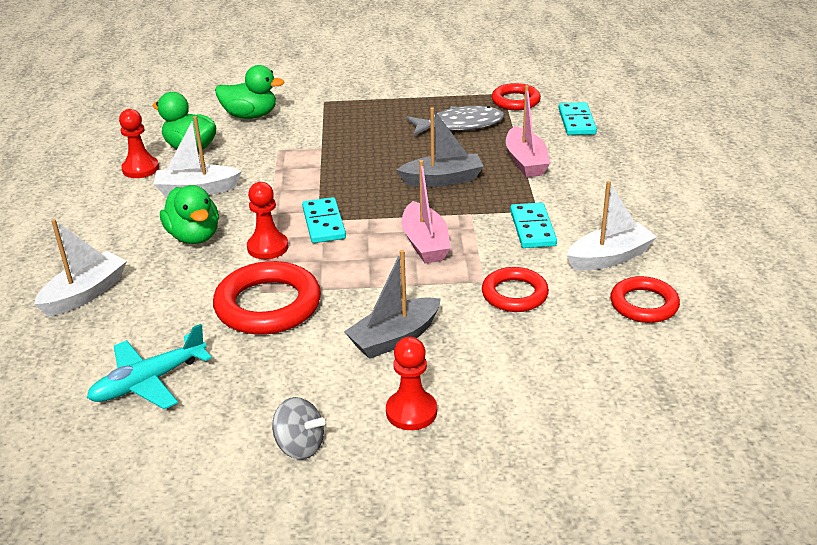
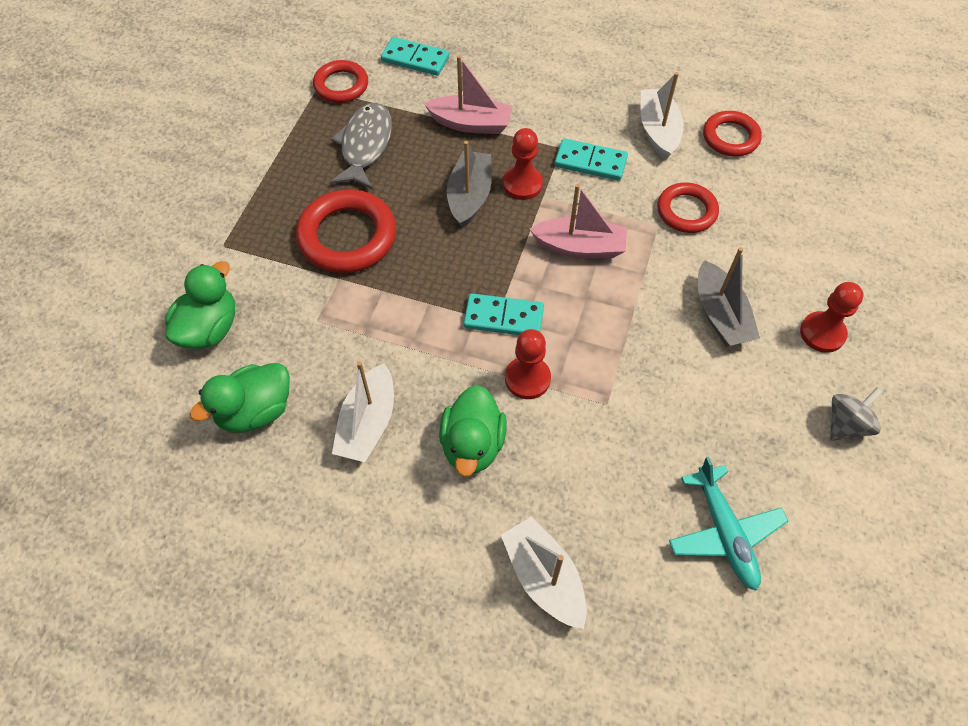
camera: 70 degrees left, 25 degrees up
red pawn [119,109,159,178] -> red pawn moved to [503,128,543,200]
green duck [160,185,219,244] -> green duck turned 105 degrees clockwise [439,385,507,477]
red ring [213,261,321,335] -> red ring moved to [296,189,396,273]

